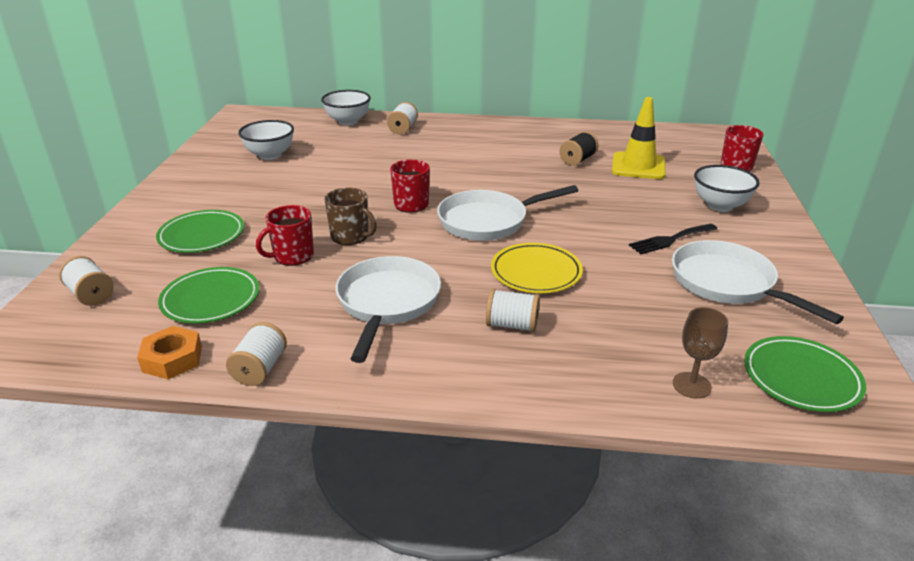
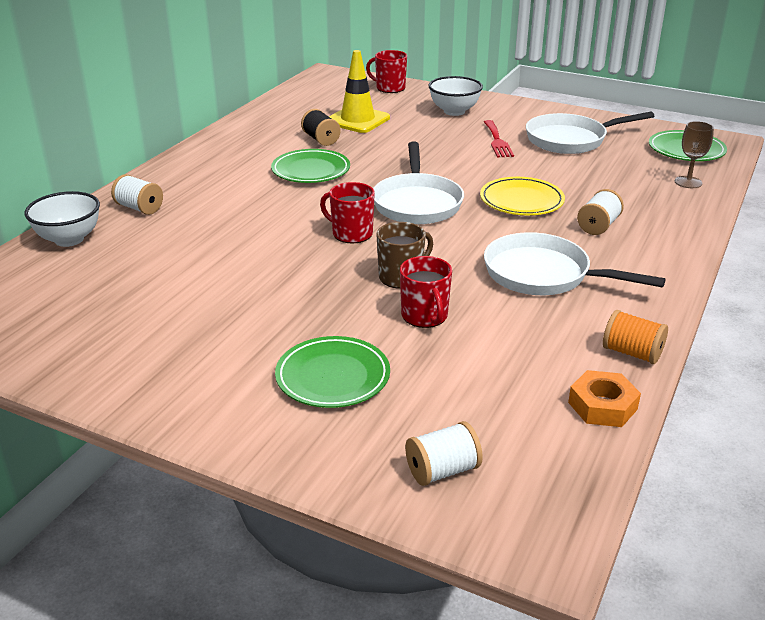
camera: 70 degrees left, 0 degrees up
green plate [158,267,259,323] -> green plate moved to [271,149,350,183]
white spool [226,322,287,386] -> orange spool [603,310,668,364]
white bowl [238,120,294,160] -> none
black fork [629,224,717,254] -> red fork [484,120,514,157]

